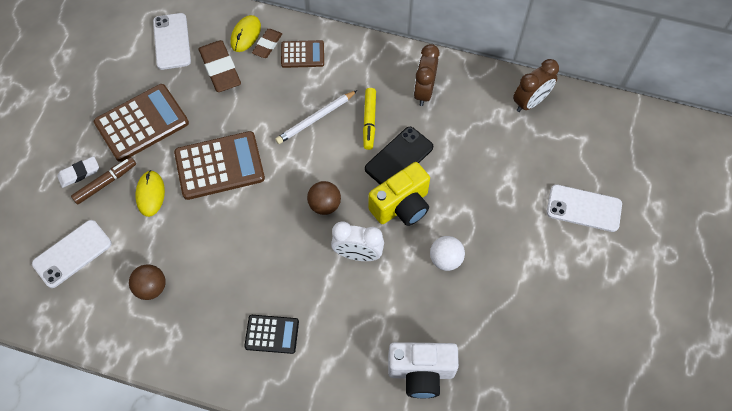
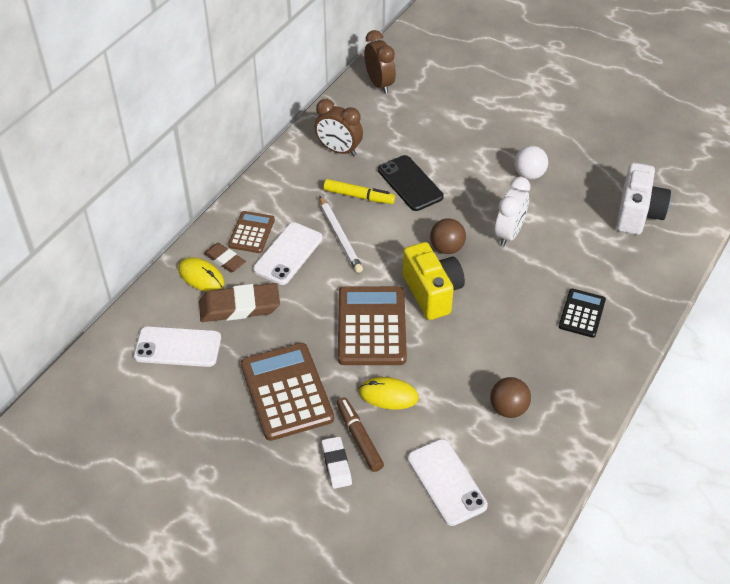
camera: 75 degrees left, 15 degrees down
yellow camera [369,162,430,226] -> yellow camera moved to [403,242,465,320]
white phone [547,184,622,232] -> white phone moved to [253,222,323,285]

